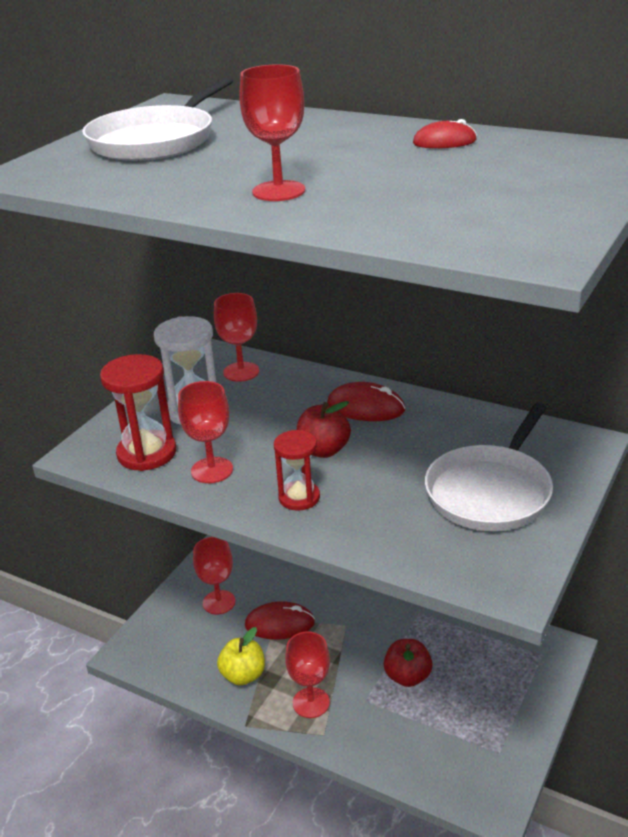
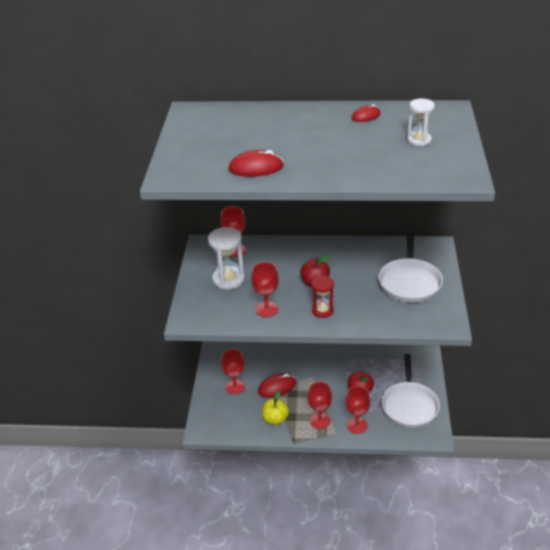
camera: 25 degrees left, 5 degrees up
white pan [82,77,233,161] -> white pan moved to [382,354,440,428]
red hourglass [100,354,176,471] -> none
red goblet [239,64,305,201] -> red goblet moved to [346,386,371,434]
red mouse [327,382,405,421] -> red mouse moved to [229,150,283,177]
none -> white hourglass [407,99,435,146]

